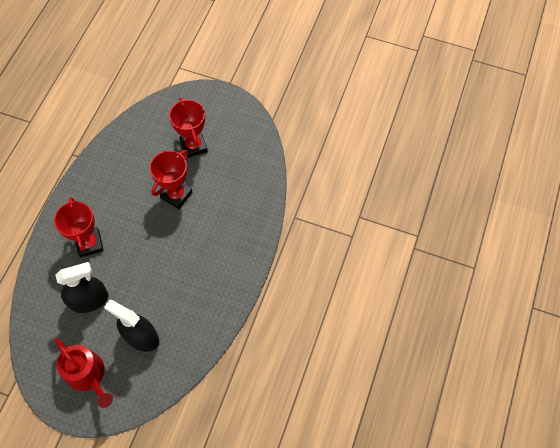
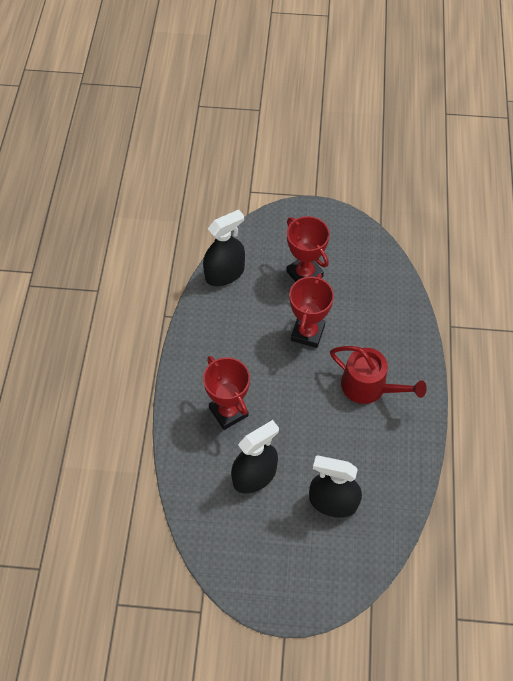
camera: 15 degrees left, 5 degrees down
red watering can [55,337,113,408] -> red watering can moved to [330,346,427,404]
none -> black spray bottle [203,210,245,286]

